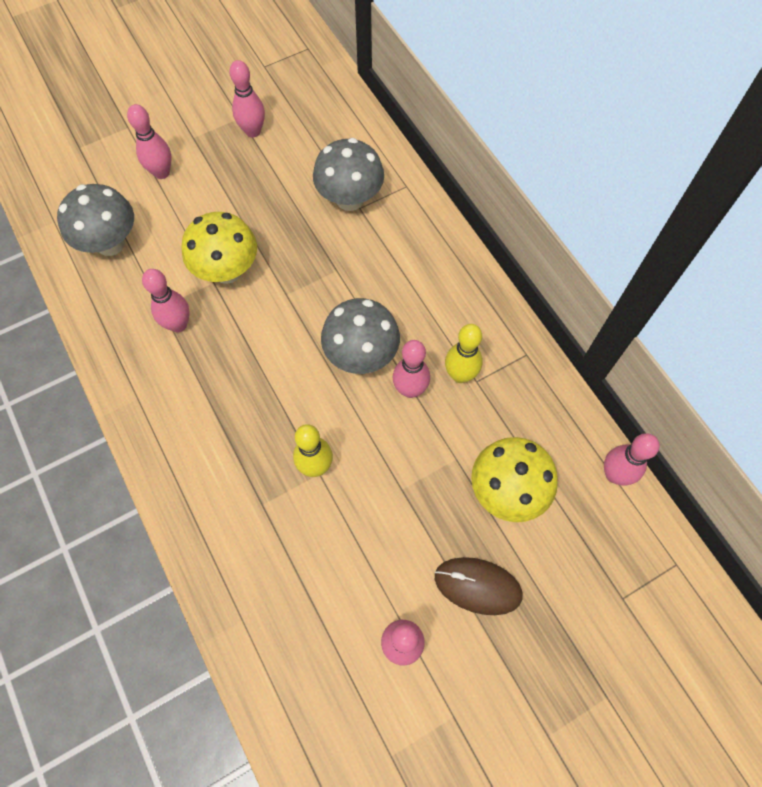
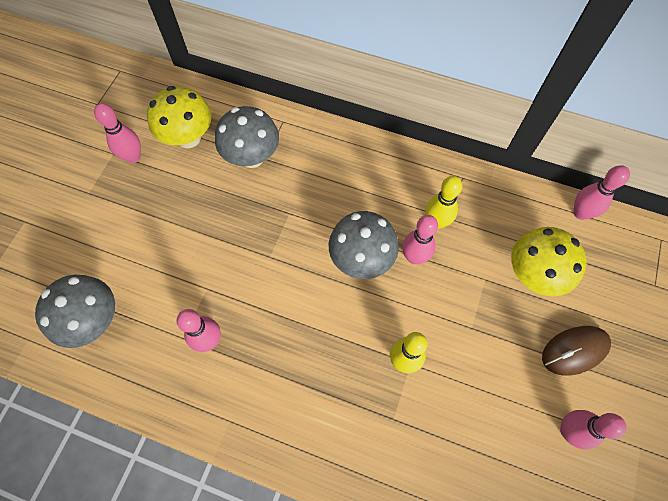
camera: 40 degrees left, 0 degrees up
pink bowling pin [127,104,171,179] -> none
yellow mushroom [181,212,257,284] -> yellow mushroom moved to [147,86,211,149]

